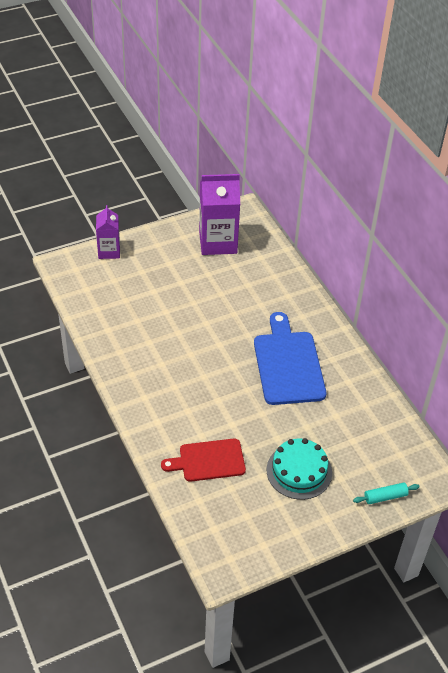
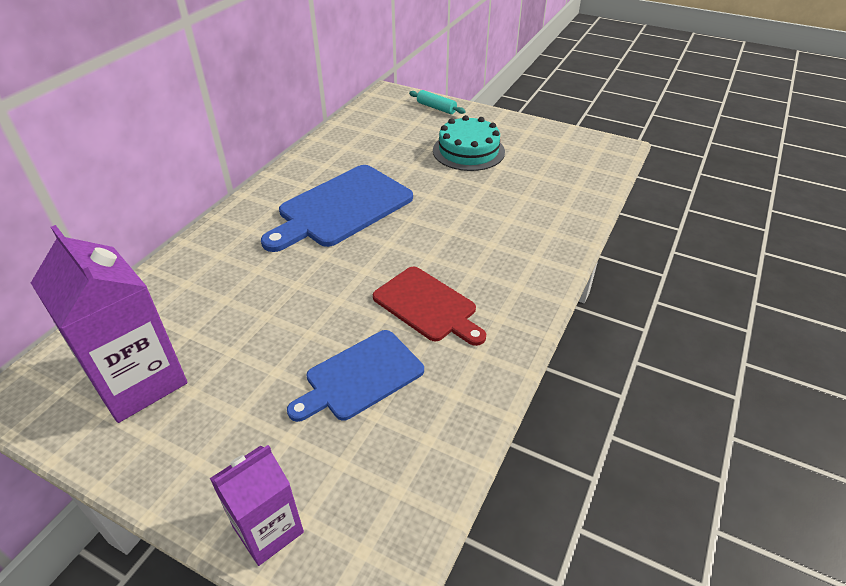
camera: 125 degrees left, 5 degrees down
red cutting board [161,438,246,482] -> red cutting board moved to [373,267,486,346]
none -> blue cutting board [287,330,424,422]

